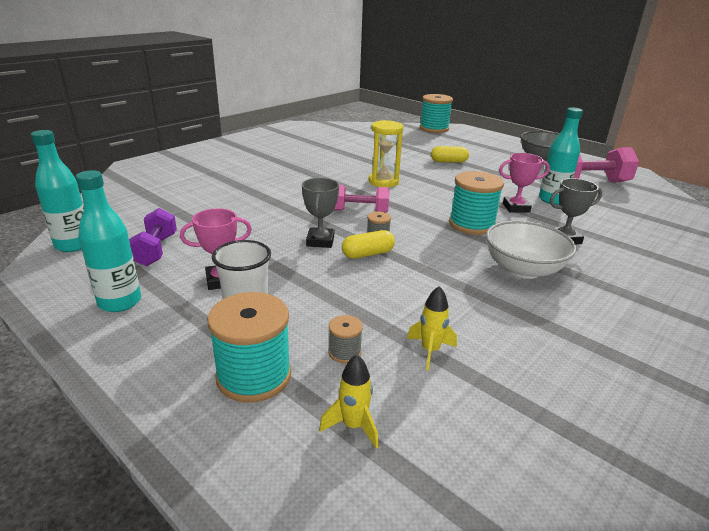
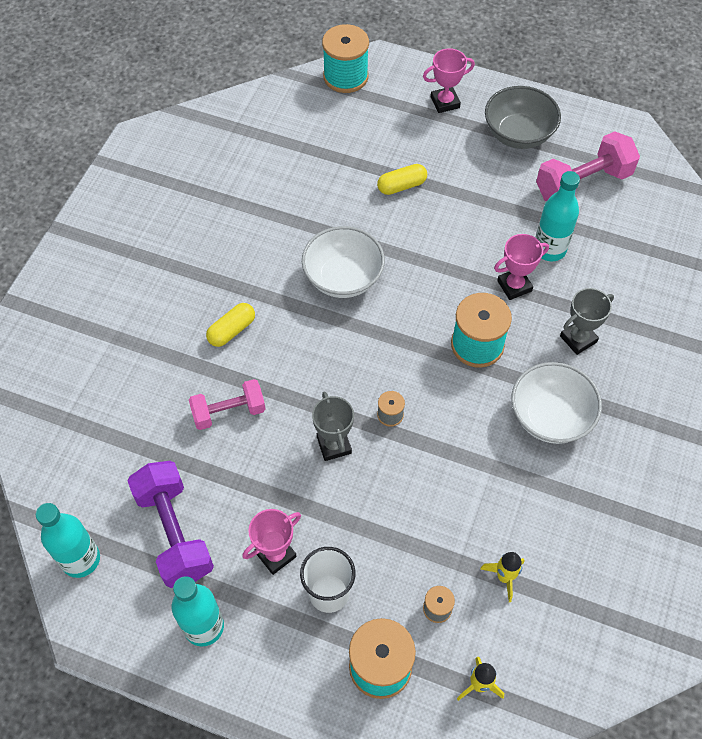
camera: 20 degrees left, 30 degrees up
purple dumbbell [129,208,177,266] -> purple dumbbell [128,461,214,588], size x1.54
pink dumbbell [334,185,390,213] -> pink dumbbell moved to [189,379,265,430]
yellow capsule [342,230,395,259] -> yellow capsule moved to [206,303,255,347]
yellow hourglass [369,120,404,187] -> white bowl [302,226,385,298]
none -> pink trophy [423,48,475,113]

